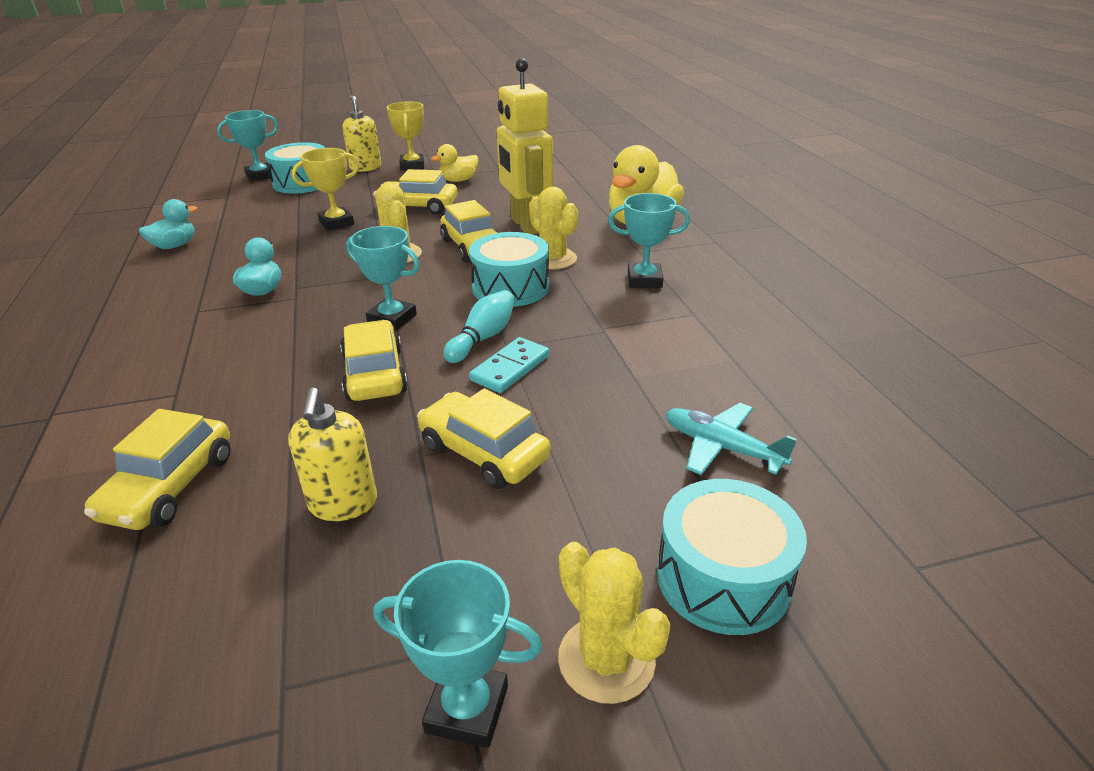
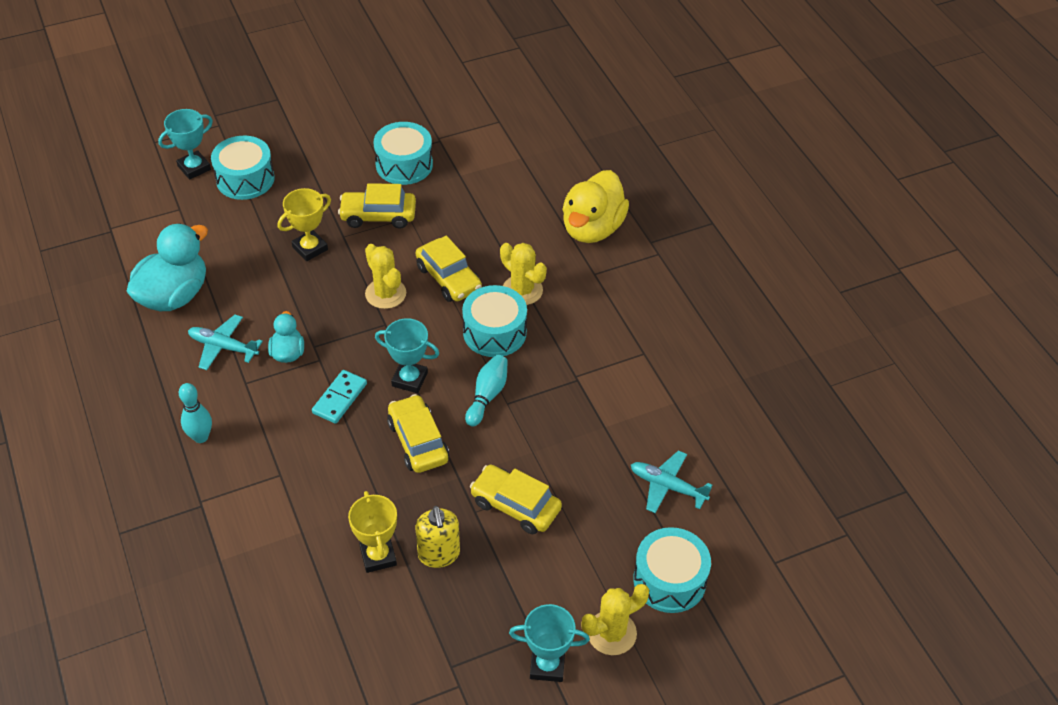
camera: 10 degrees left, 15 degrees up
yellow car [84,409,231,530] -> none
turquoise duck [139,199,197,249] -> turquoise duck [126,223,208,311], size x1.90
yellow soap dispenser [342,95,381,172] -> none
yellow trophy [387,102,424,170] -> yellow trophy moved to [348,491,397,573]
yellow duck [431,144,479,182] -> turquoise drum [374,122,433,185]
turquoise domino [469,337,550,393] -> turquoise domino moved to [312,370,367,424]
yellow robot [497,58,553,234] -> none
yellow cactus [558,542,671,704] -> yellow cactus turned 75 degrees counterclockwise [581,584,649,655]
turquoise trophy [608,193,690,288] -> none
none -> turquoise bowling pin [179,383,212,443]
none -> turquoise plane [188,315,263,370]

